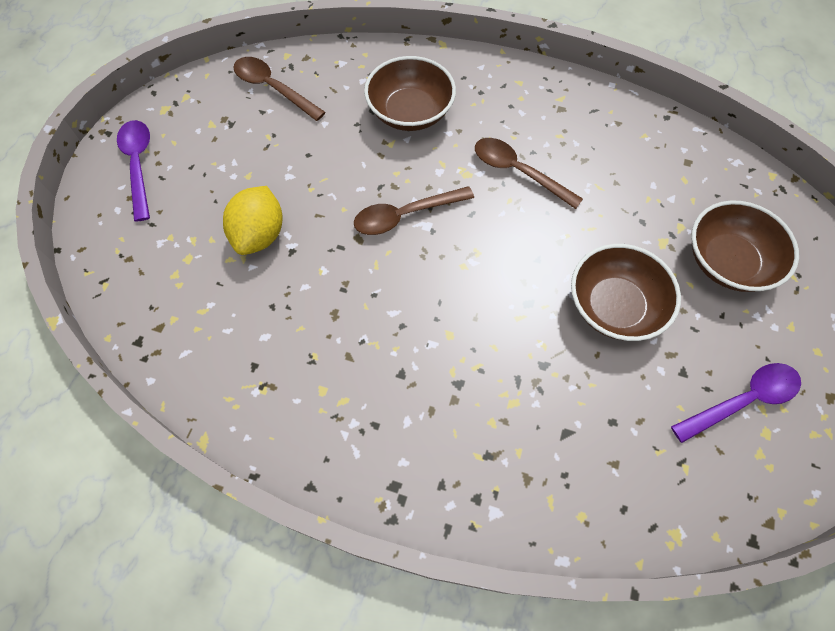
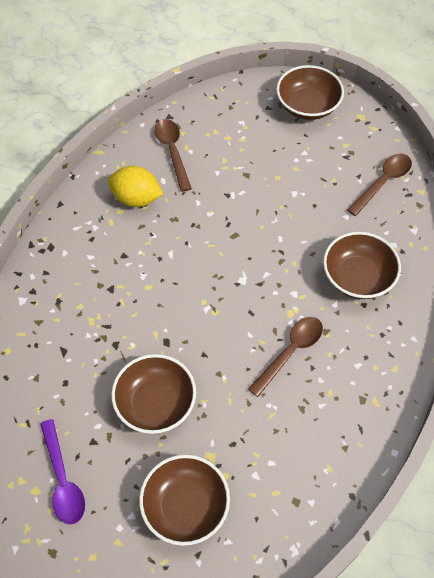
camera: 95 degrees right, 5 degrees down
purple spoon [117,120,150,222] -> brown bowl [276,65,344,120]
yellow lemon [223,186,283,255] -> yellow lemon moved to [108,166,163,207]
brown spoon [354,186,474,235] -> brown spoon moved to [155,119,192,192]

